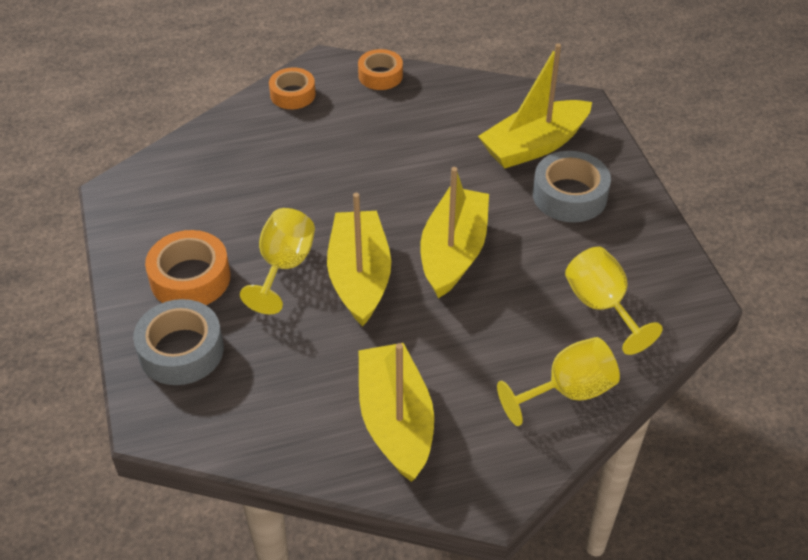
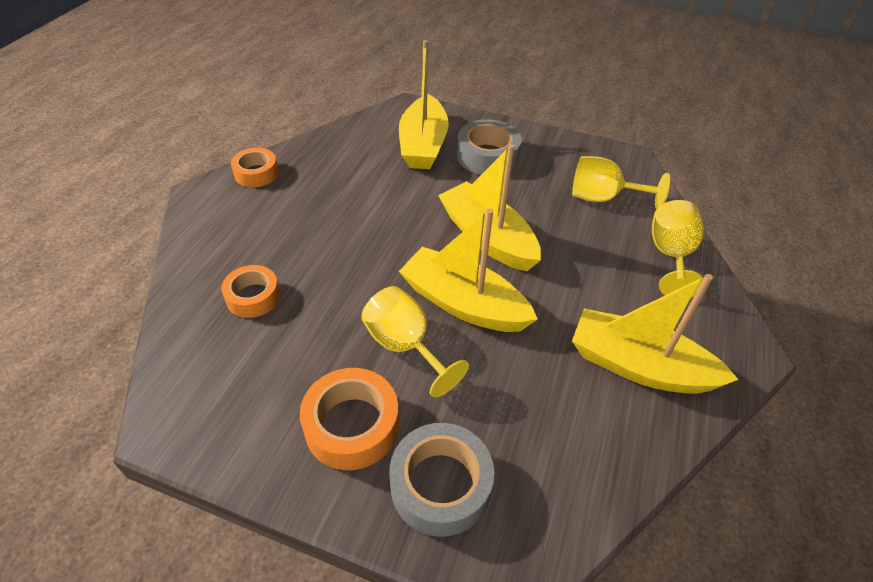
camera: 55 degrees left, 0 degrees up
orange tape [269,67,316,109] -> orange tape moved to [221,265,280,318]

